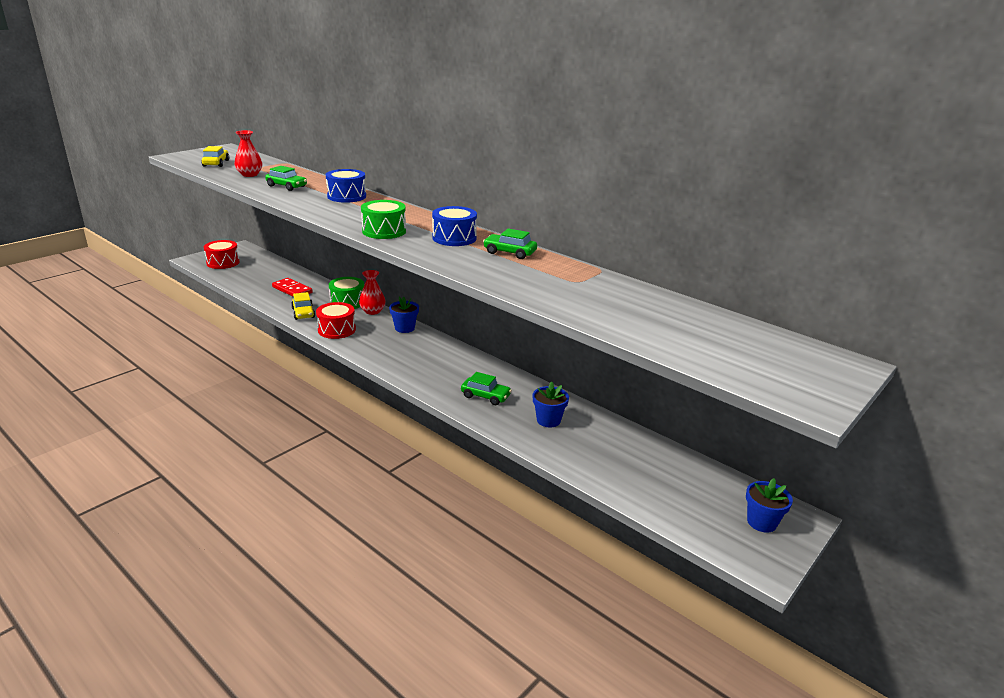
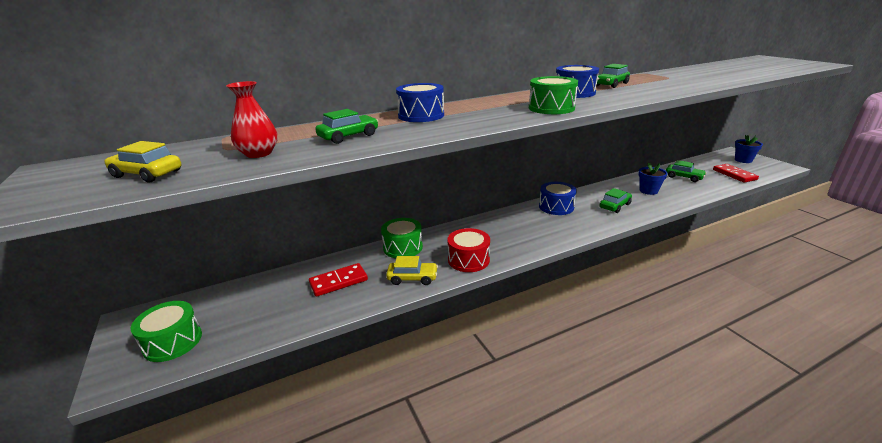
camera: 65 degrees left, 0 degrees up
red drum [204,240,240,269] -> green drum [131,301,202,362]
red vase [359,270,386,315] -> none
blue flower pot [389,296,419,333] -> none
none -> blue drum [539,182,577,215]
none -> green car [666,160,706,182]
none -> red domino [713,164,759,183]

